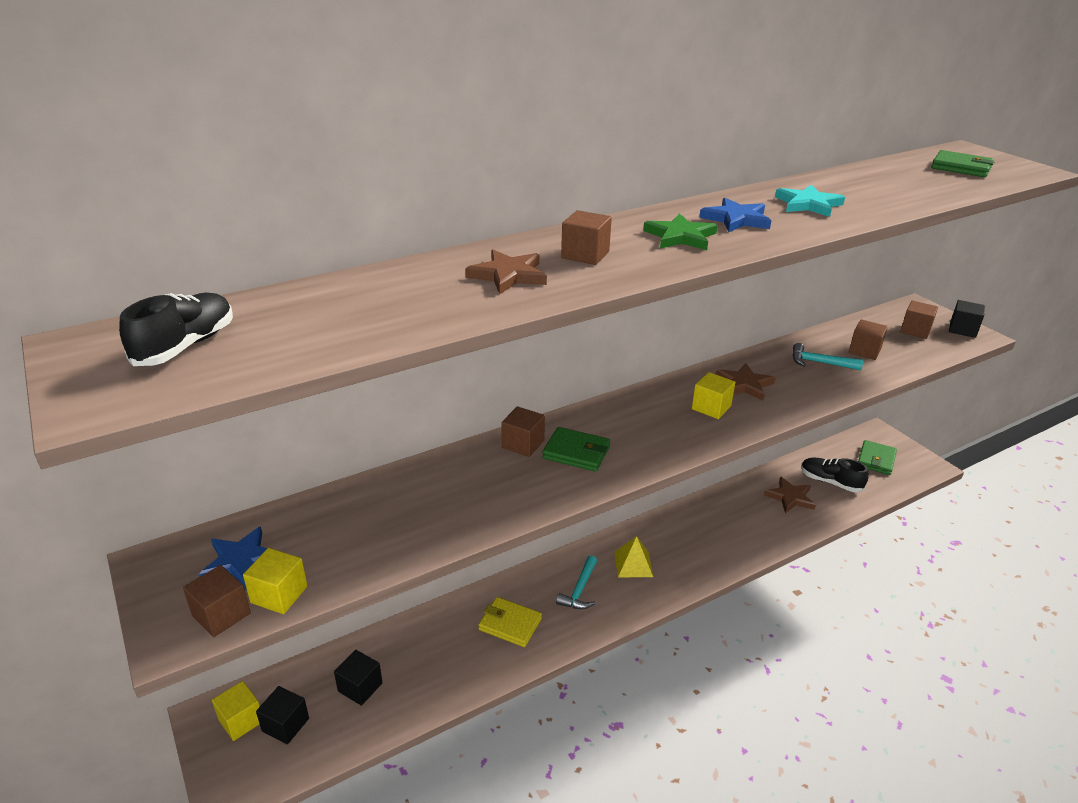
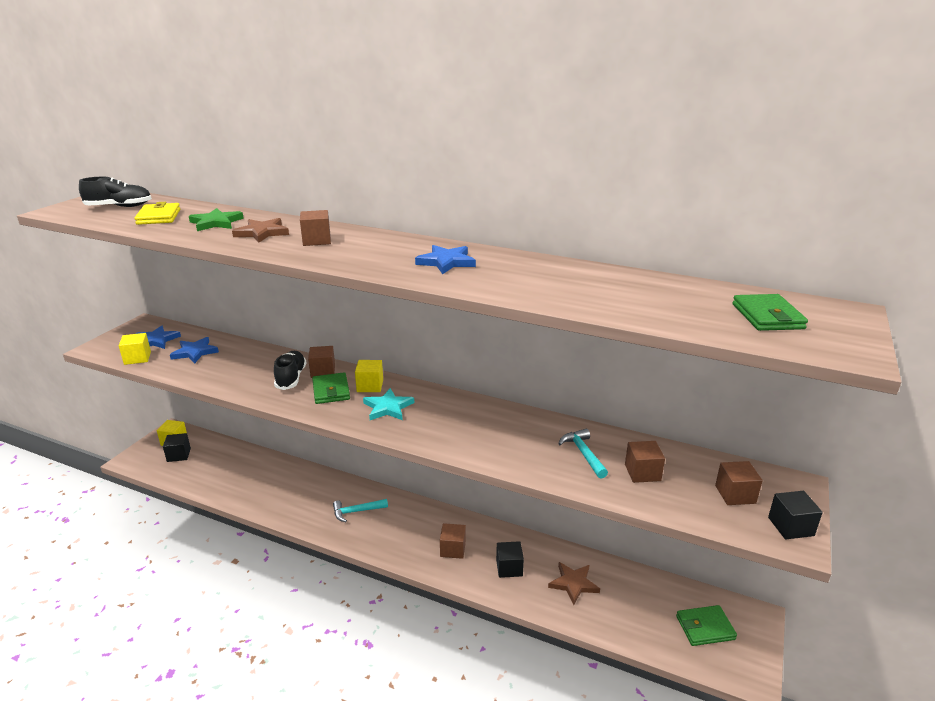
camera: 55 degrees right, 5 degrees down
brown cube [183,565,251,637] -> brown cube moved to [440,523,466,559]
black cube [334,650,383,706] -> black cube moved to [496,541,524,578]
yellow wallet [478,597,542,647] -> yellow wallet moved to [134,202,180,225]
yellow pyramid [614,536,653,577] -> none
green star [643,213,718,250] -> green star moved to [189,208,244,231]
yellow cube [692,372,735,419] -> yellow cube moved to [355,360,383,392]
brown star [716,363,776,400] -> none
turquoise star [775,184,845,217] -> turquoise star moved to [363,388,414,420]
black shoe [801,458,869,492] -> black shoe moved to [274,351,306,390]
none -> blue star [170,337,219,363]

